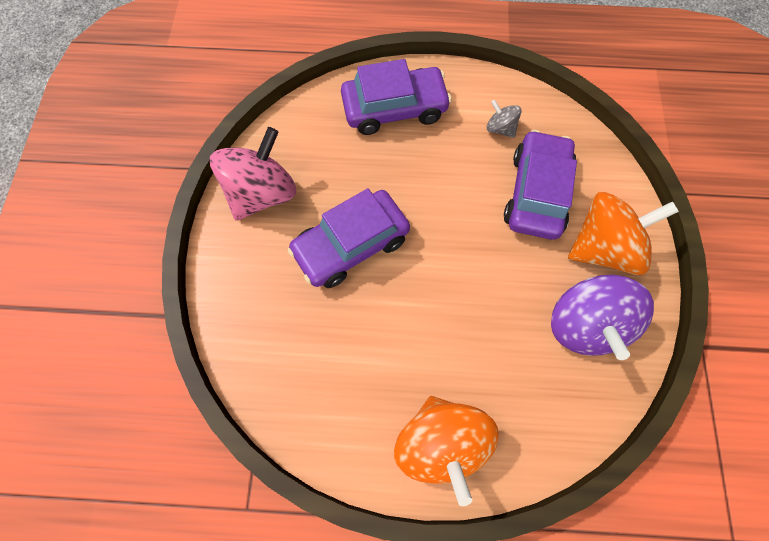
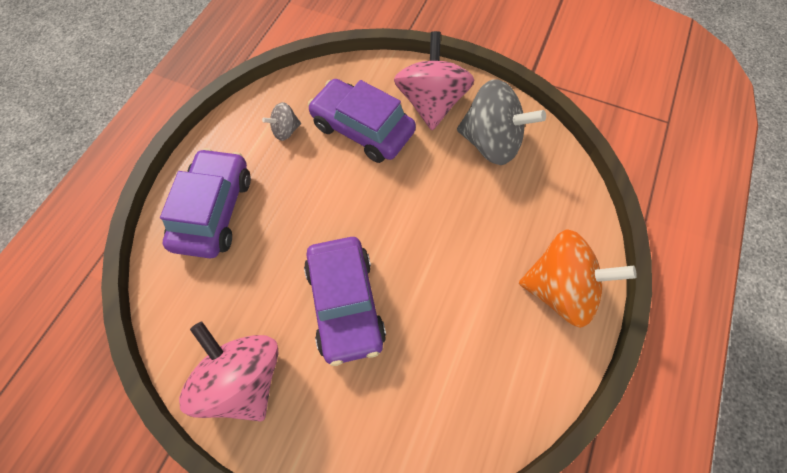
camera: 70 degrees left, 5 degrees down
purple spinning top [551,275,654,360] -> grey spinning top [457,79,546,165]
orange spinning top [568,192,679,275] -> pink spinning top [394,31,475,130]

